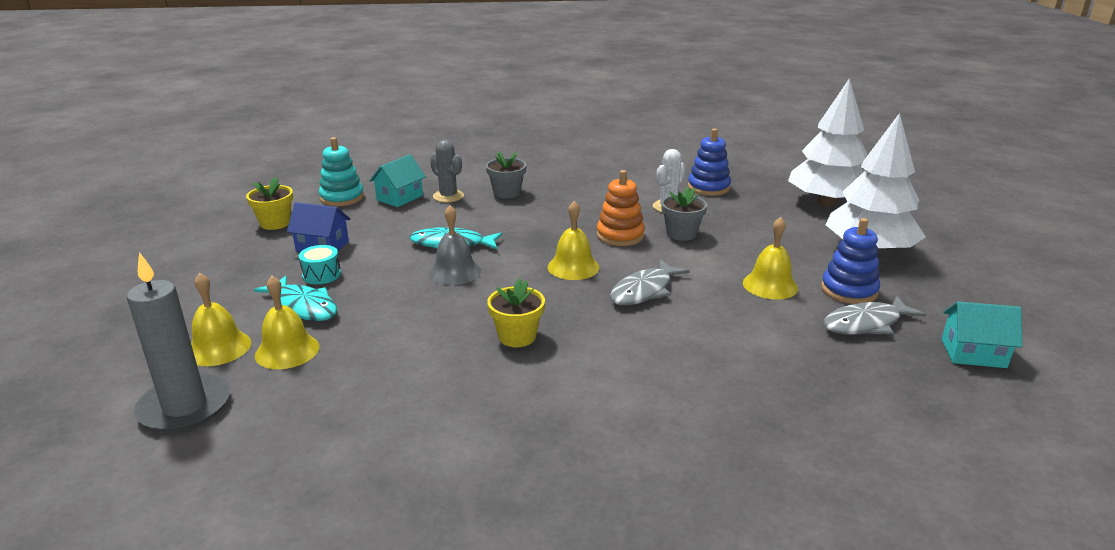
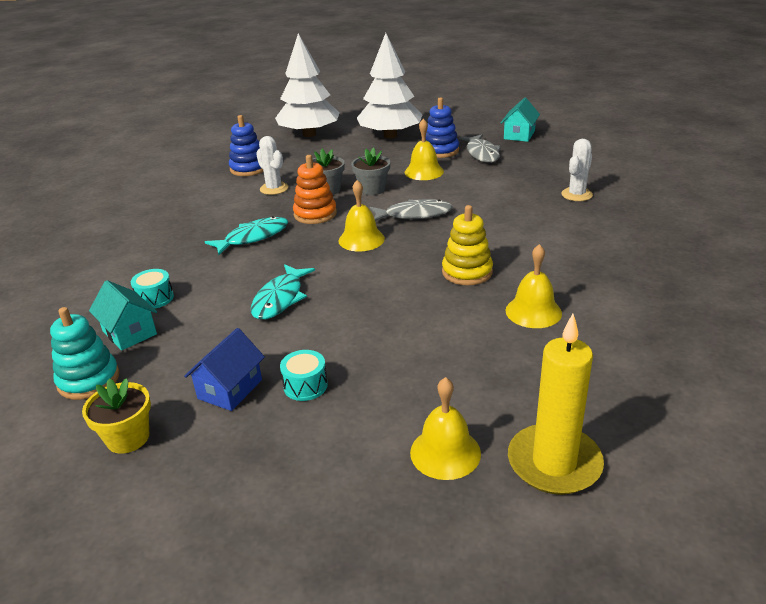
camera: 75 degrees left, 5 degrees up
grey candle [127,252,230,432] -> yellow candle [508,314,604,495]
turquoise fish [254,276,337,321] -> turquoise fish moved to [205,216,288,255]
yellow bell [255,276,319,369] -> yellow bell moved to [505,244,562,328]
grey bell [428,205,481,285] -> none
grey cactus [430,140,464,203] -> turquoise drum [131,269,174,309]
grey flower pot [486,152,526,199] -> grey flower pot moved to [351,147,390,195]
yellow flower pot [487,278,545,347] -> yellow stacking toy [442,205,493,285]
grey fish [610,259,690,306] -> grey fish turned 60 degrees counterclockwise [370,199,453,221]
none -> white cactus [561,139,593,201]

